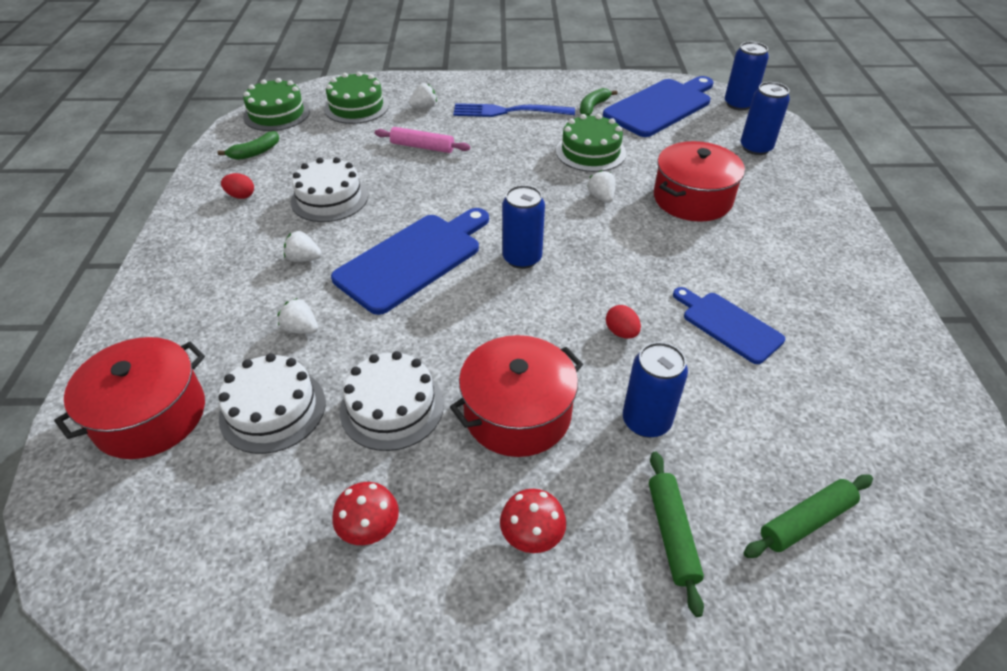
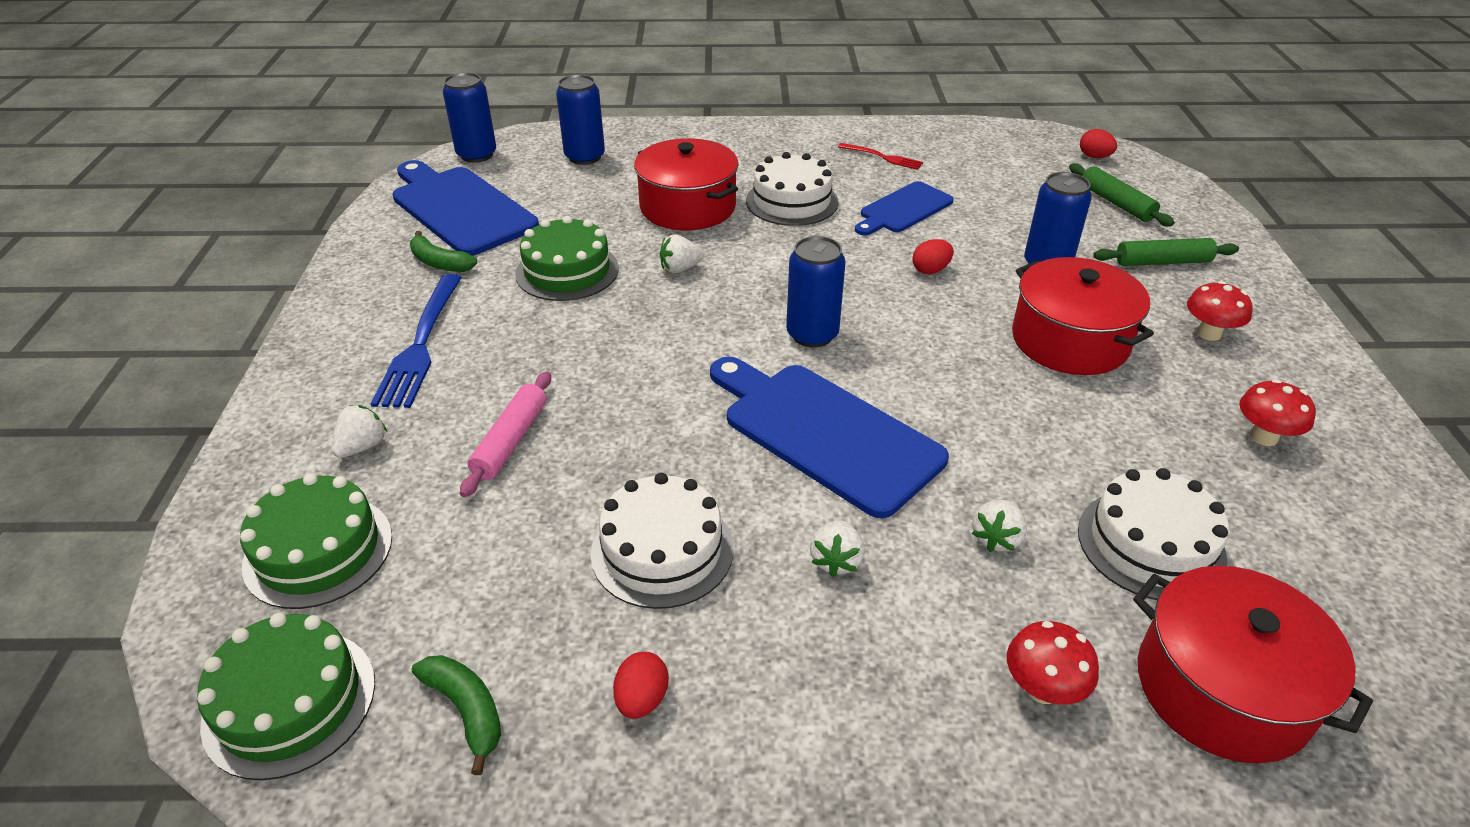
camera: 90 degrees left, 5 degrees down
white cake [340,351,444,451] -> white cake moved to [746,152,839,226]
white strawberry [409,83,437,108] -> white strawberry turned 60 degrees clockwise [331,405,387,458]
none -> red fork [838,143,923,170]
none -> red mushroom [1007,621,1099,705]
none -> red egg [1080,129,1117,158]

